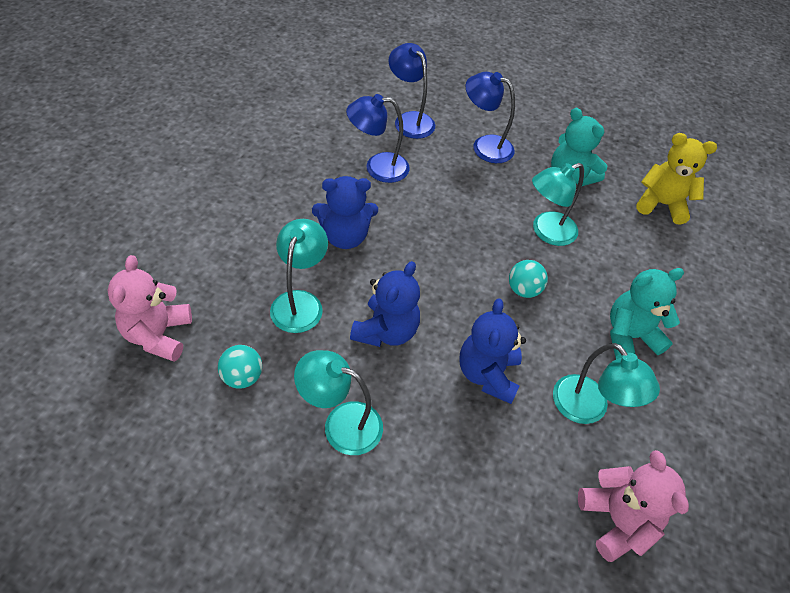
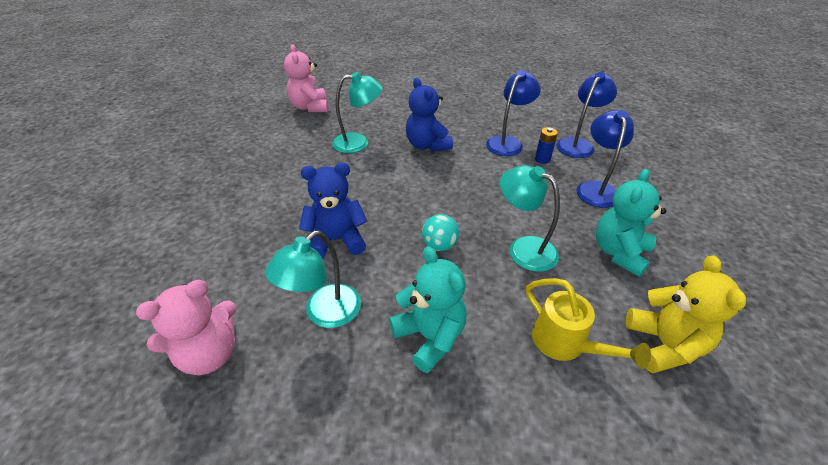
camera: 75 degrees right, 10 degrees down
pink teddy bear [107,255,192,362] -> pink teddy bear turned 90 degrees counterclockwise [284,44,329,112]
turquoise ball [218,345,262,389] -> none
turquoise lamp [294,350,383,455] -> none
blue lamp [346,94,410,183] -> blue lamp turned 60 degrees clockwise [486,70,541,156]
blue teddy bear [350,261,420,347] -> none
none -> yellow watering can [526,278,651,369]
none -> blue battery [535,127,558,164]

